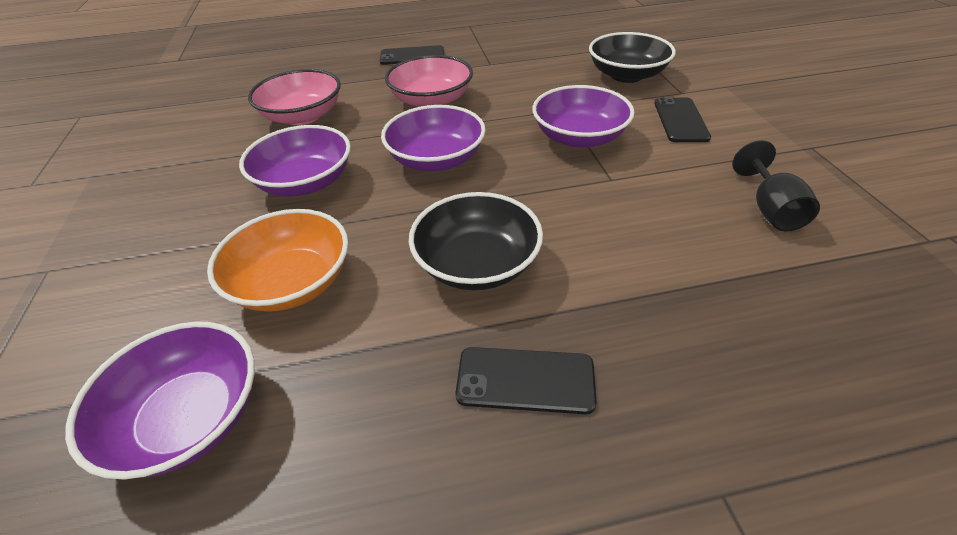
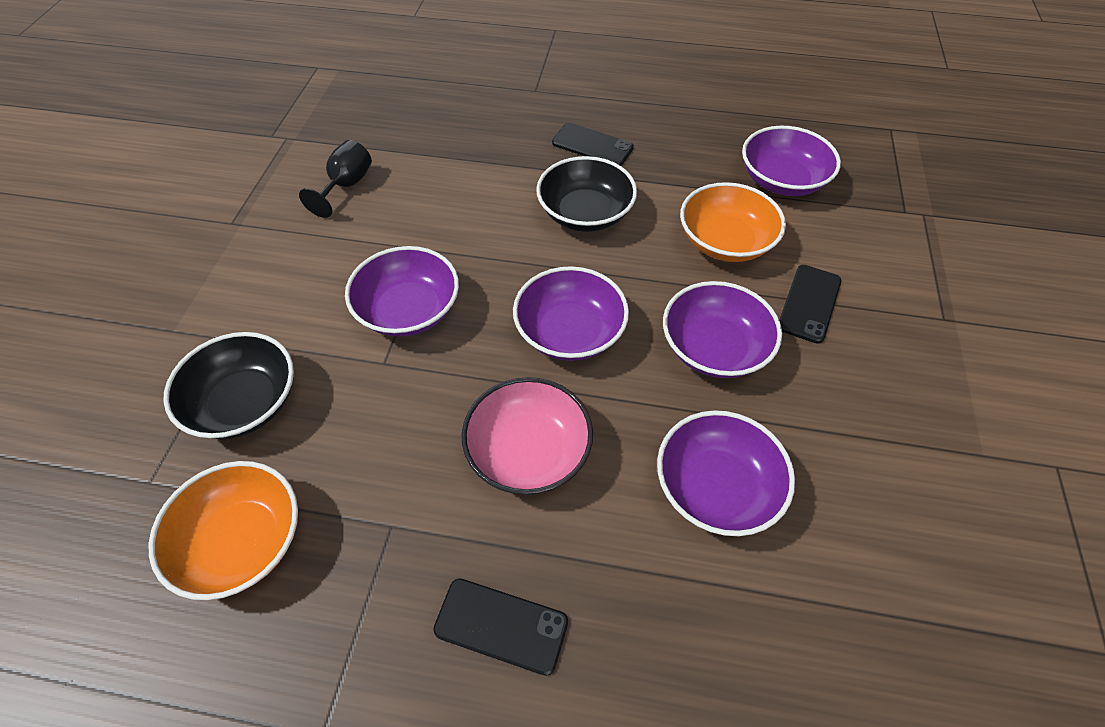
camera: 160 degrees left, 10 degrees up
pink bowl [248,69,341,125] -> purple bowl [657,410,795,536]
black phone [654,97,711,142] -> black phone moved to [779,265,842,344]
none -> orange bowl [149,461,298,600]

